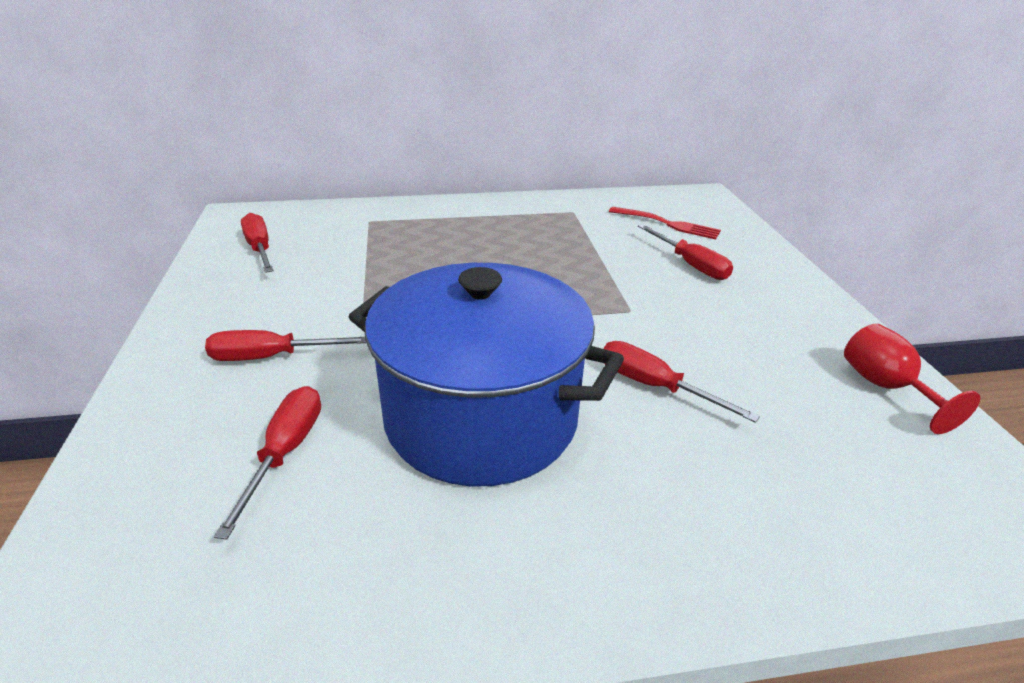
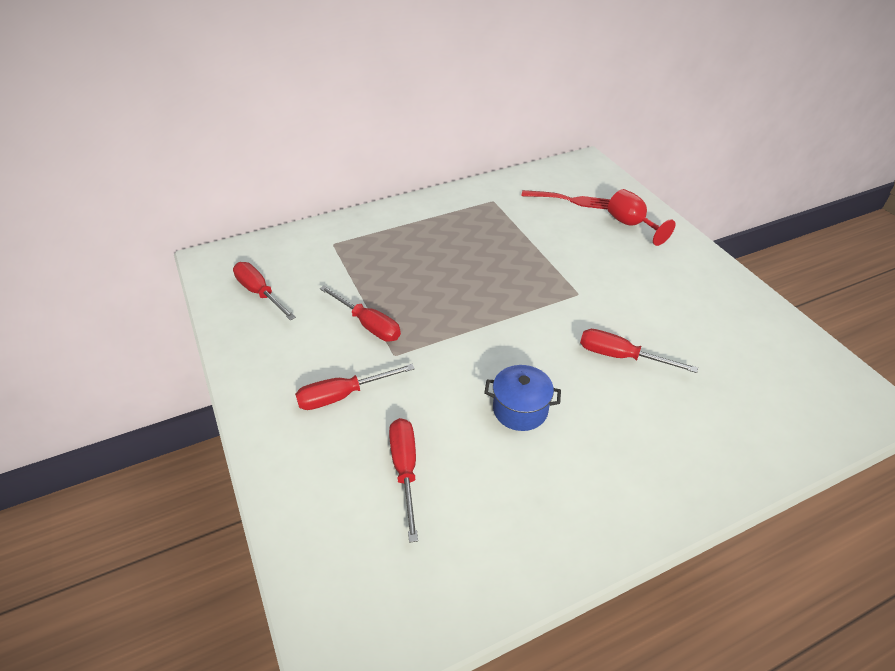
camera: 15 degrees left, 10 degrees up
blue pot [349,263,624,487] -> blue pot [484,365,561,431], size x0.41
red screwdriver [638,224,733,280] -> red screwdriver moved to [320,285,401,342]
red goblet [844,324,980,434] -> red goblet moved to [607,189,675,246]

